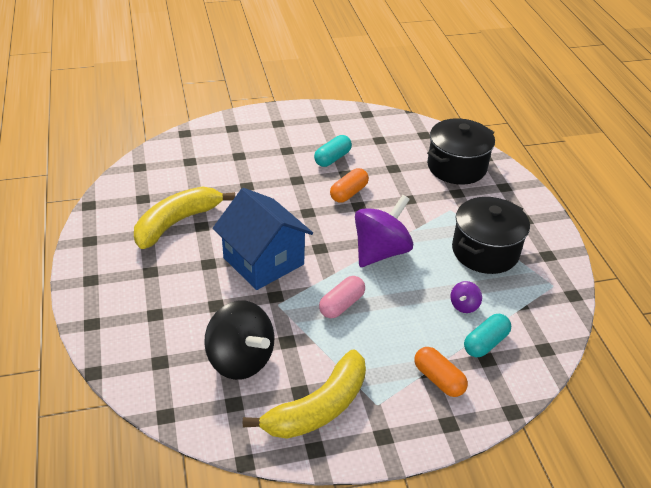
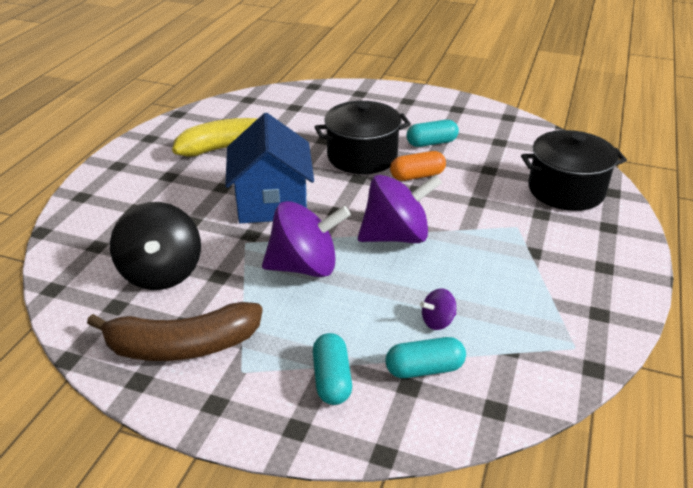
camera: 35 degrees right, 5 degrees down
yellow banana [243,349,366,439] -> brown banana [87,302,263,361]
pink capsule [319,276,365,318] -> purple spinning top [262,201,351,277]
orange capsule [415,347,468,397] -> turquoise capsule [313,333,352,405]
black pot [452,197,530,274] -> black pot moved to [315,101,411,174]

